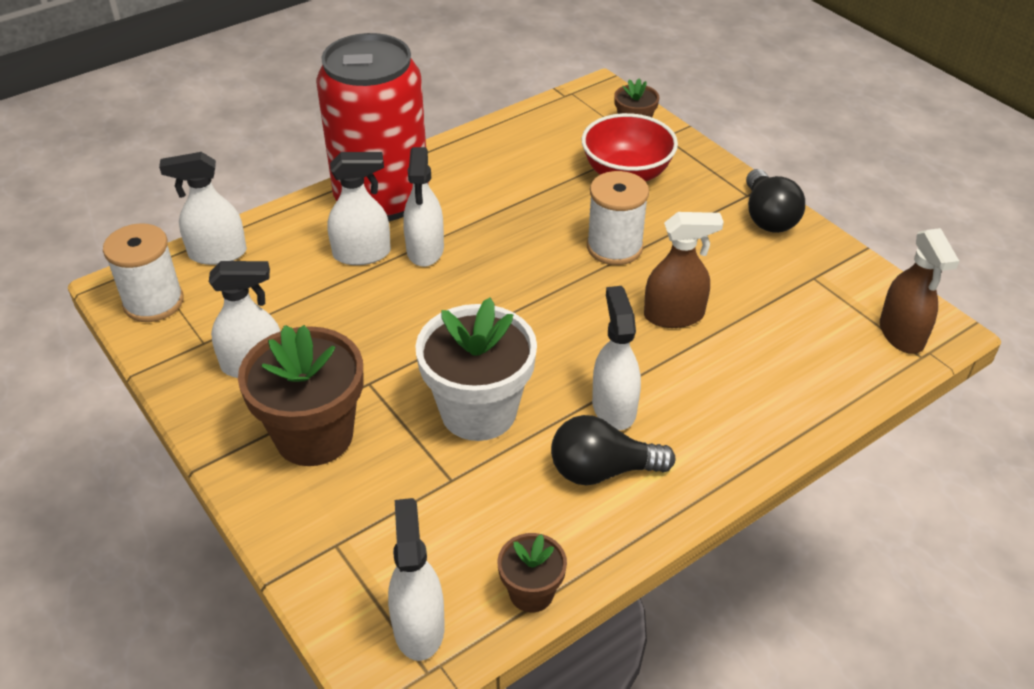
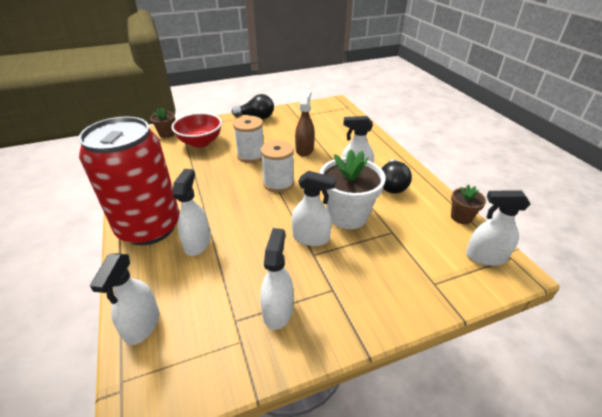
camera: 75 degrees left, 5 degrees down
white spool [103,223,184,322] -> white spool moved to [260,140,294,193]
brown flower pot [238,325,363,466] -> none
white spray bottle [403,147,444,267] -> white spray bottle moved to [291,171,336,246]
brown spray bottle [880,228,959,353] -> none

